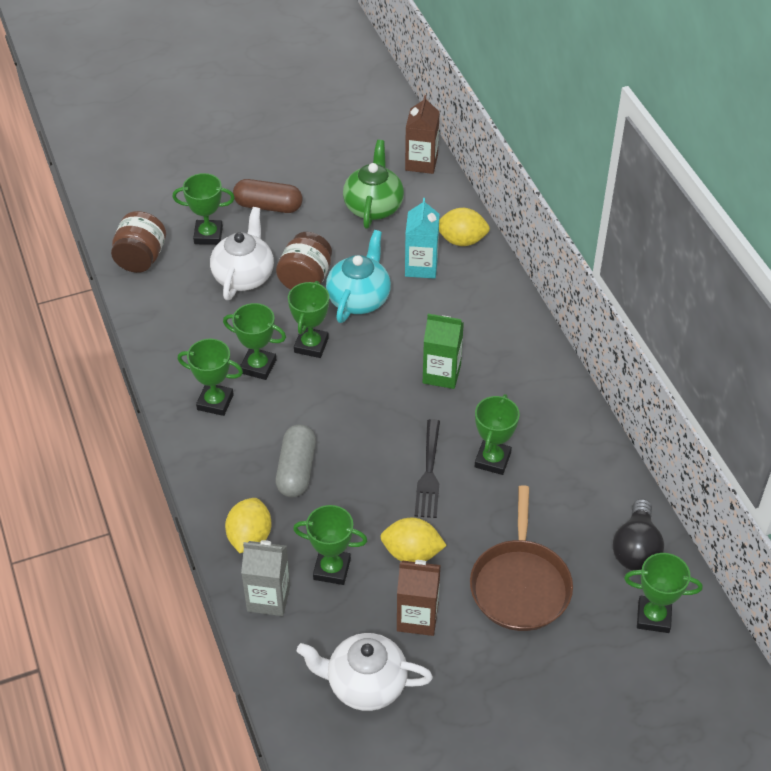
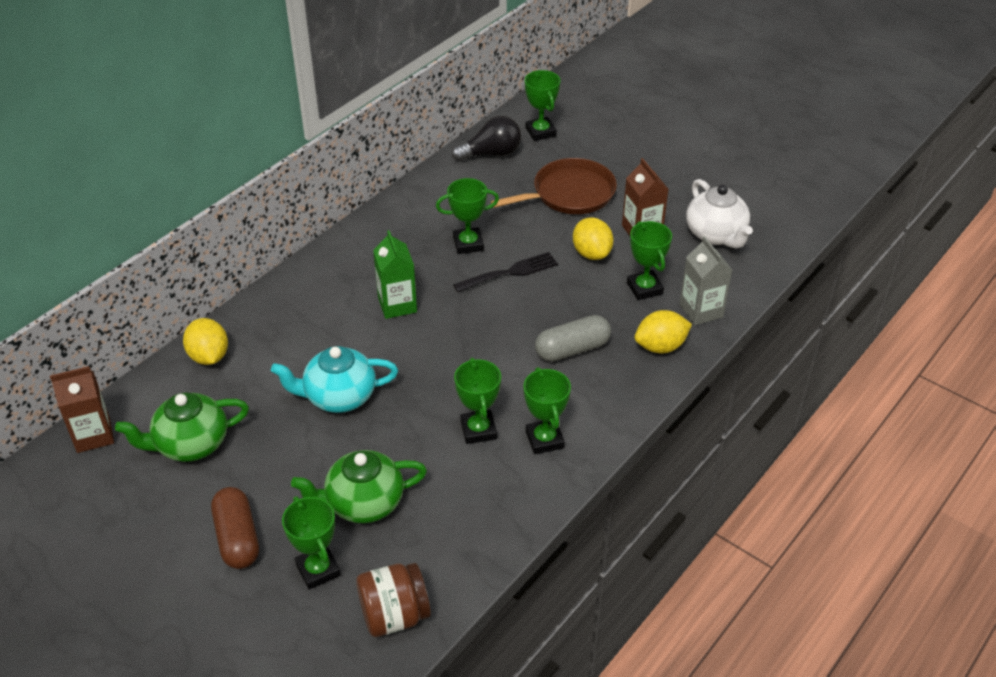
camera: 120 degrees left, 5 degrees down
white teapot [210,207,274,300] -> green teapot [291,450,427,523]
brown jar [276,232,332,290] -> none
green trophy [288,281,329,358] -> none
turquoise carton [405,198,440,279] -> none

